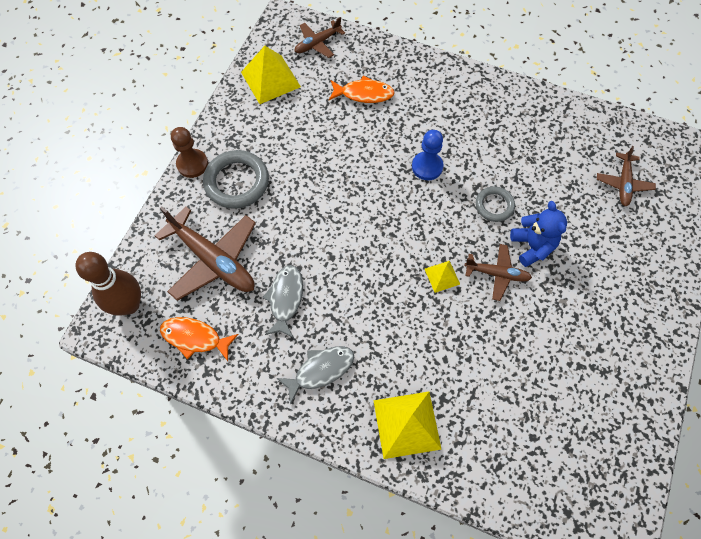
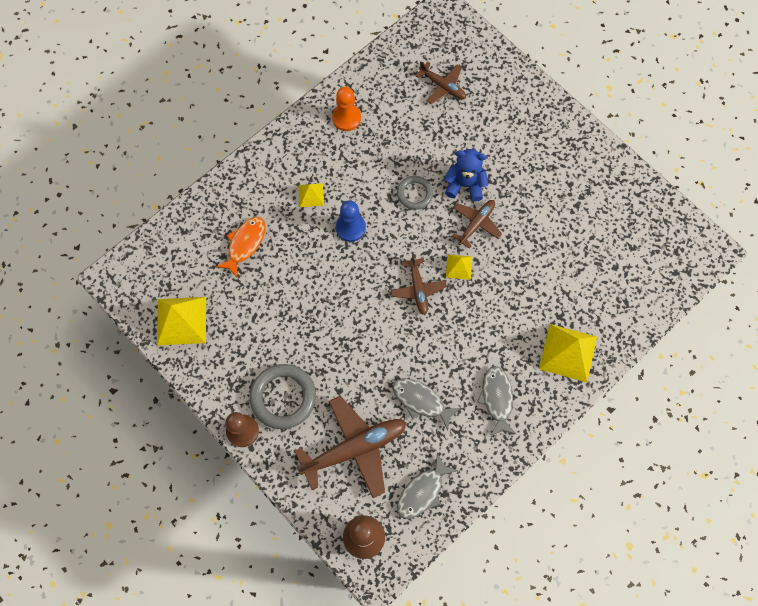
camera: 65 degrees left, 5 degrees up
orange fish [160,317,238,361] -> grey fish [397,453,457,519]
brown plane [294,17,345,58] -> brown plane moved to [391,254,447,315]
none -> yellow pyramid [299,183,324,207]
none -> orange pawn [332,87,361,131]

